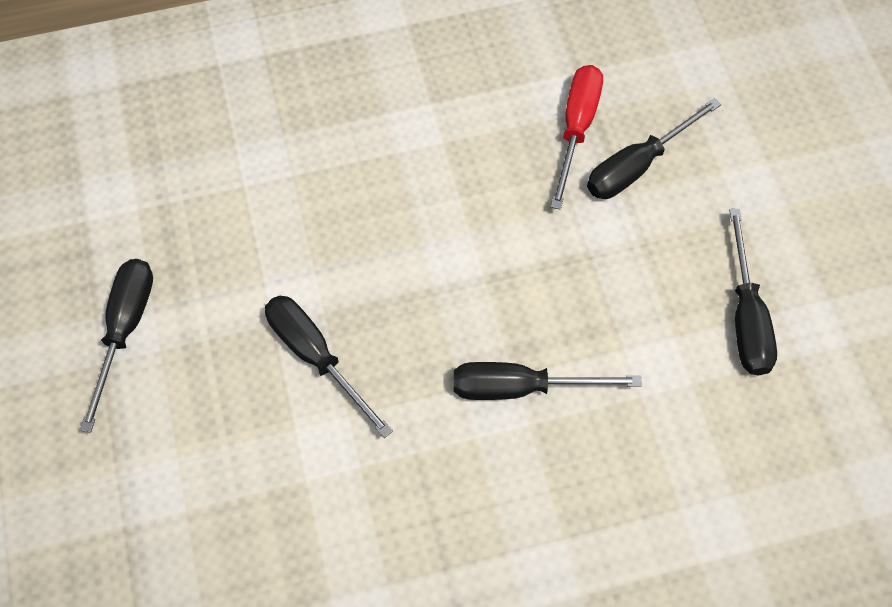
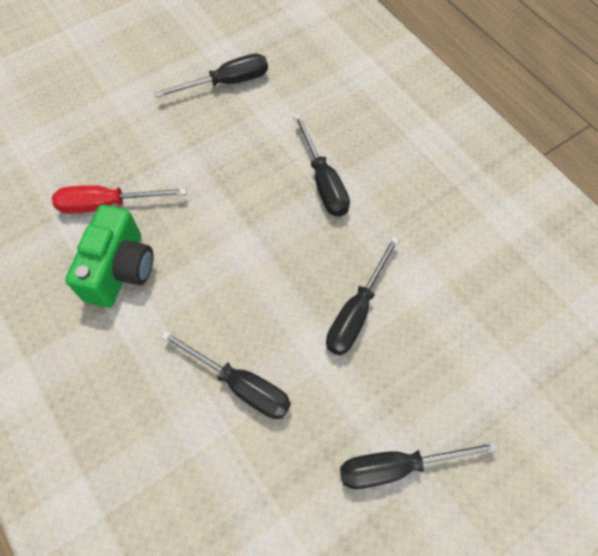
camera: 110 degrees left, 0 degrees up
black screwdriver [587,98,721,199] -> black screwdriver moved to [160,330,291,419]
none -> green camera [65,205,154,308]

